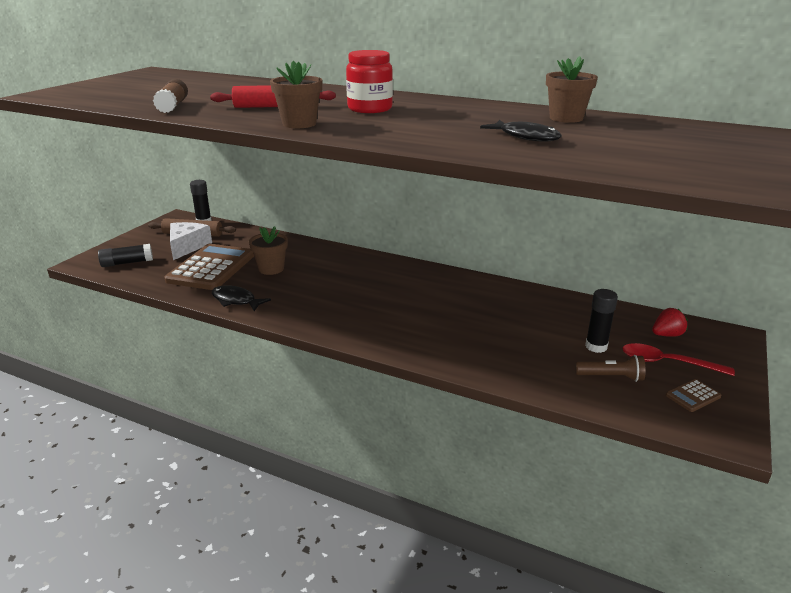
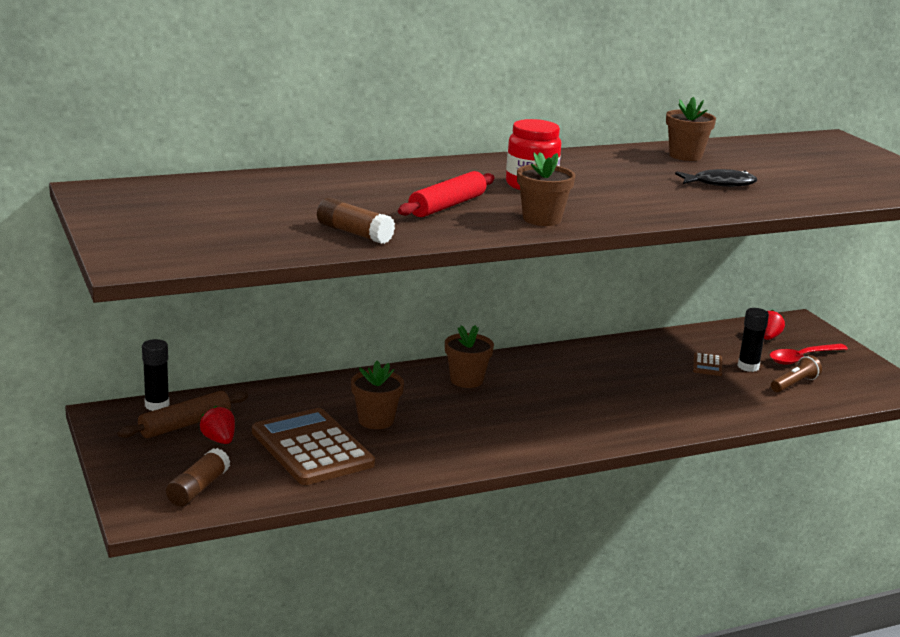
camera: 50 degrees left, 5 degrees down
black glue stick [98,244,153,267] -> brown glue stick [166,448,230,507]
white cheese [170,222,212,260] -> red strawberry [200,406,235,444]
black fish [212,285,271,311] -> none
brown calculator [666,379,721,412] -> brown calculator moved to [693,353,722,376]
none -> brown flower pot [445,325,494,388]

